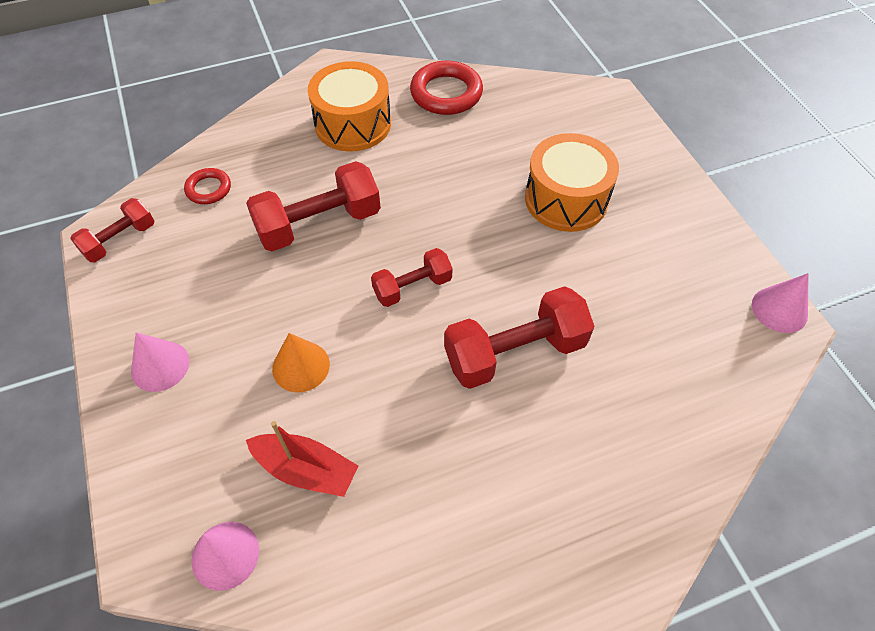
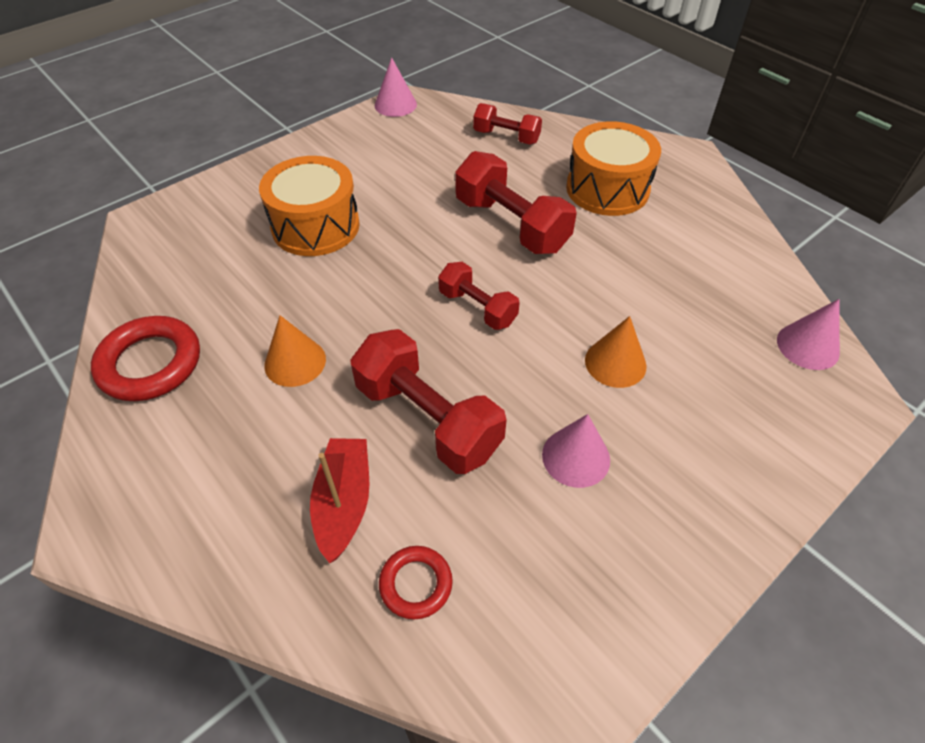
camera: 110 degrees left, 5 degrees down
red dumbbell [70,198,155,262] -> red dumbbell moved to [473,103,542,145]
pink cone [131,332,190,392] -> pink cone moved to [542,414,610,488]
red boat [246,421,358,497] -> red boat moved to [310,438,369,563]
orange drum [308,61,391,152] -> orange drum moved to [566,121,661,216]
none -> orange cone [264,315,326,387]

